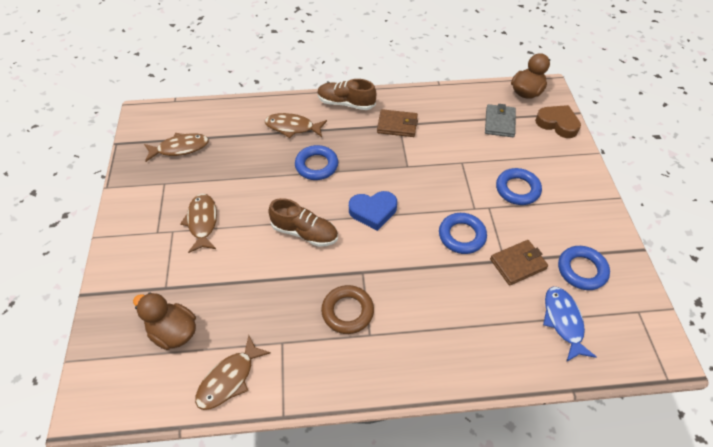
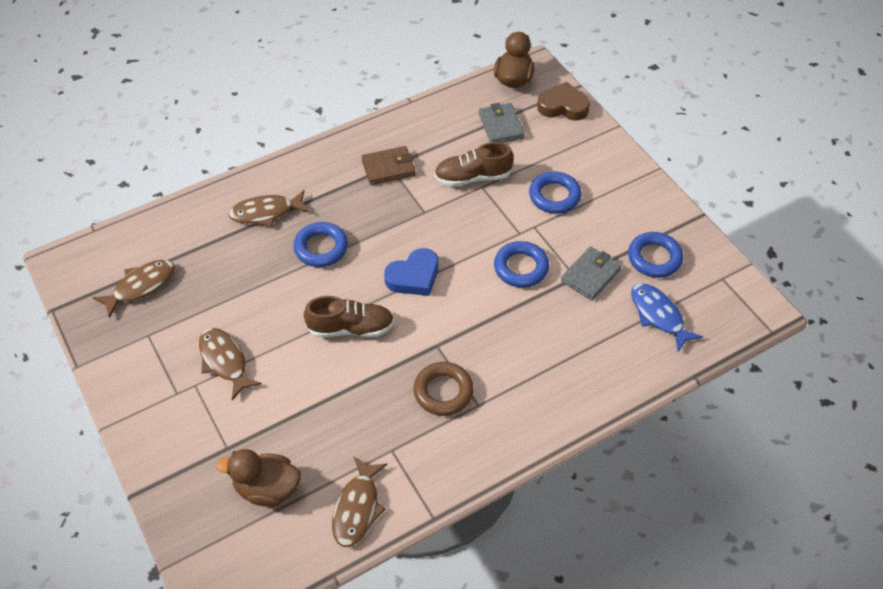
camera: 25 degrees left, 0 degrees up
brown shoe [317,79,376,110] -> brown shoe moved to [434,142,513,186]
brown wallet [490,240,548,286] -> grey wallet [561,246,622,301]

